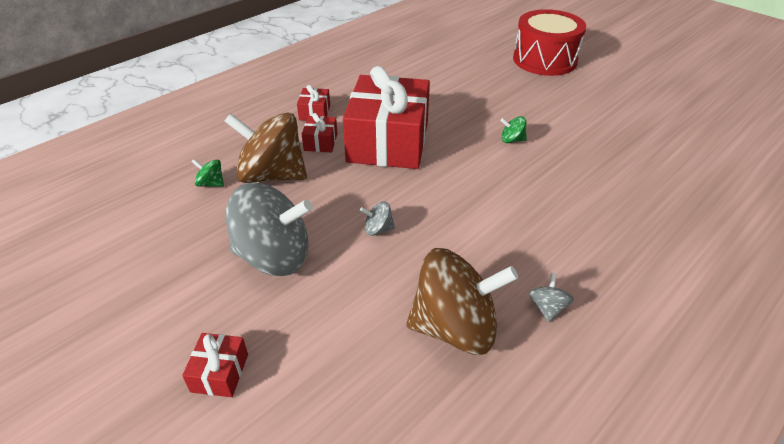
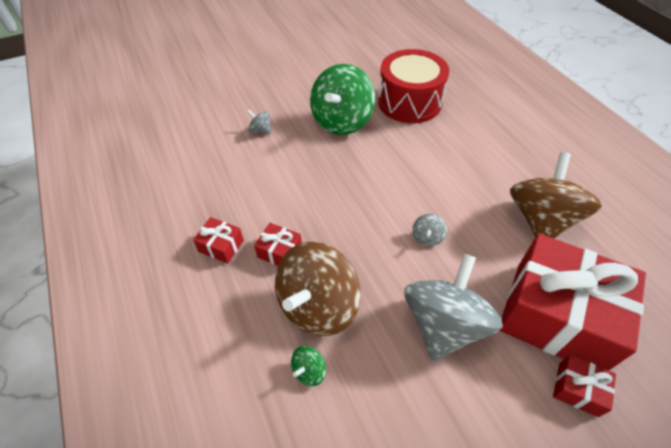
camera: 70 degrees left, 10 degrees up
red gift [343,66,430,169] -> red gift moved to [500,233,646,370]
green spinning top [500,116,527,143] -> green spinning top [310,64,375,135], size x2.48
red drum [513,9,586,76] -> red drum moved to [378,49,449,123]
grey spinning top [529,273,574,322] -> grey spinning top moved to [247,110,271,134]

